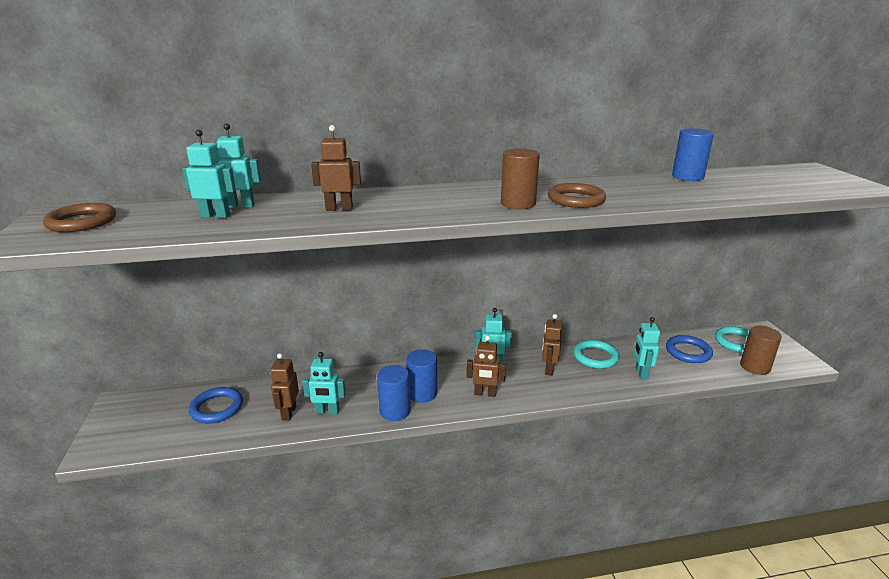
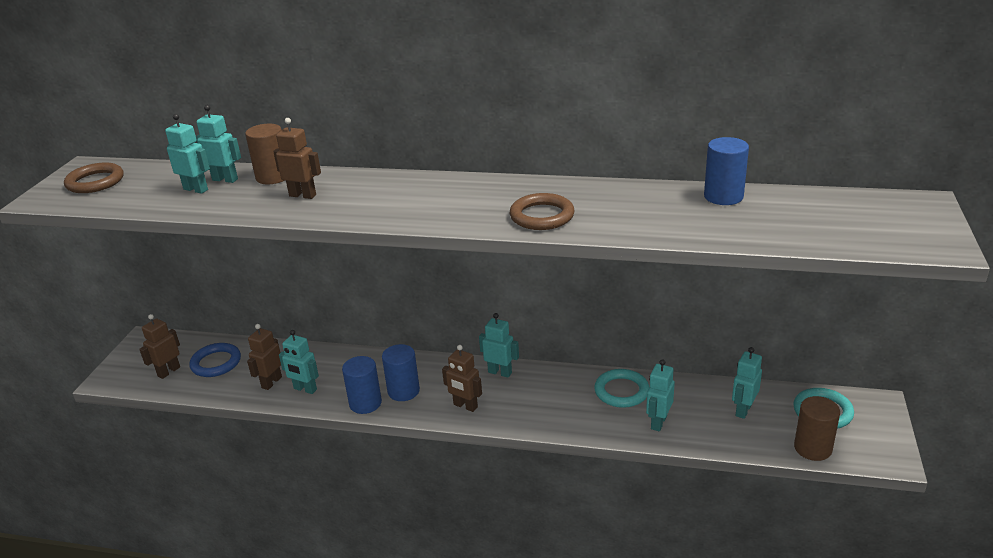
camera: 25 degrees right, 5 degrees up
brown cylinder [501,148,540,209] -> brown cylinder moved to [245,124,285,184]
brown robot [542,314,562,376] -> brown robot moved to [139,314,180,379]
blue ring [666,335,713,363] -> turquoise robot [732,347,762,419]

